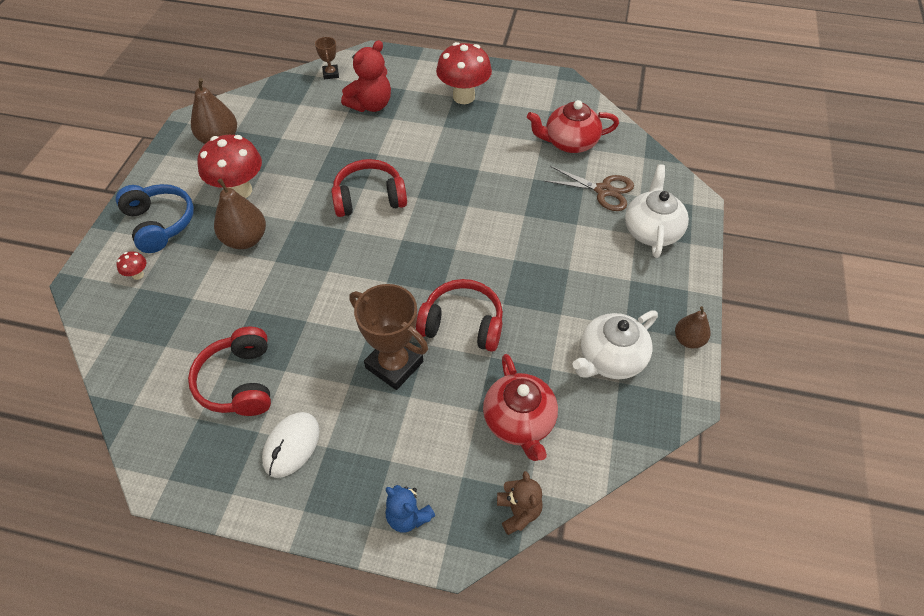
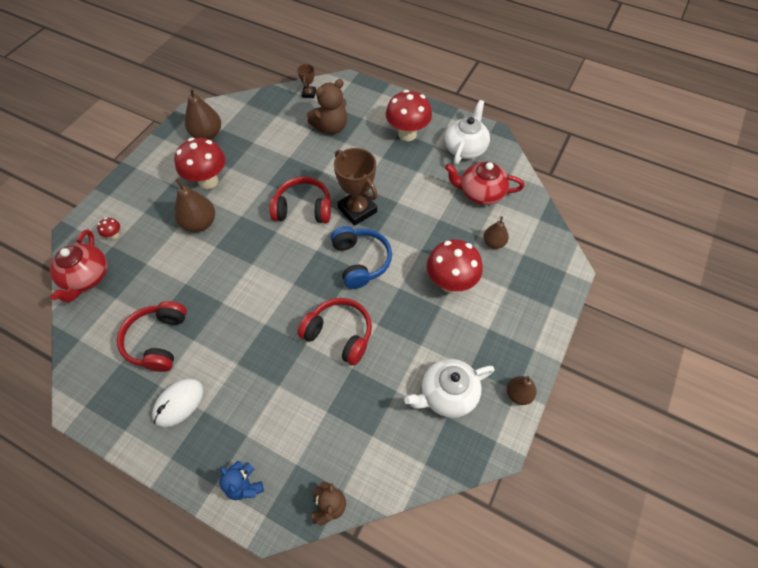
camera: 15 degrees right, 5 degrees up
blue headphones [116,184,194,253] -> blue headphones moved to [331,226,392,289]
red teddy bear [341,40,391,112] -> brown teddy bear [307,79,347,134]
brown trophy [349,284,428,390] -> brown trophy moved to [334,148,377,226]
red teapot [483,354,558,461] -> red teapot moved to [50,229,107,302]
brown scissors [544,166,634,211] -> brown pear [483,216,509,249]
white teapot [625,164,689,258] -> white teapot moved to [445,100,490,164]
none -> red mushroom [427,239,483,293]

